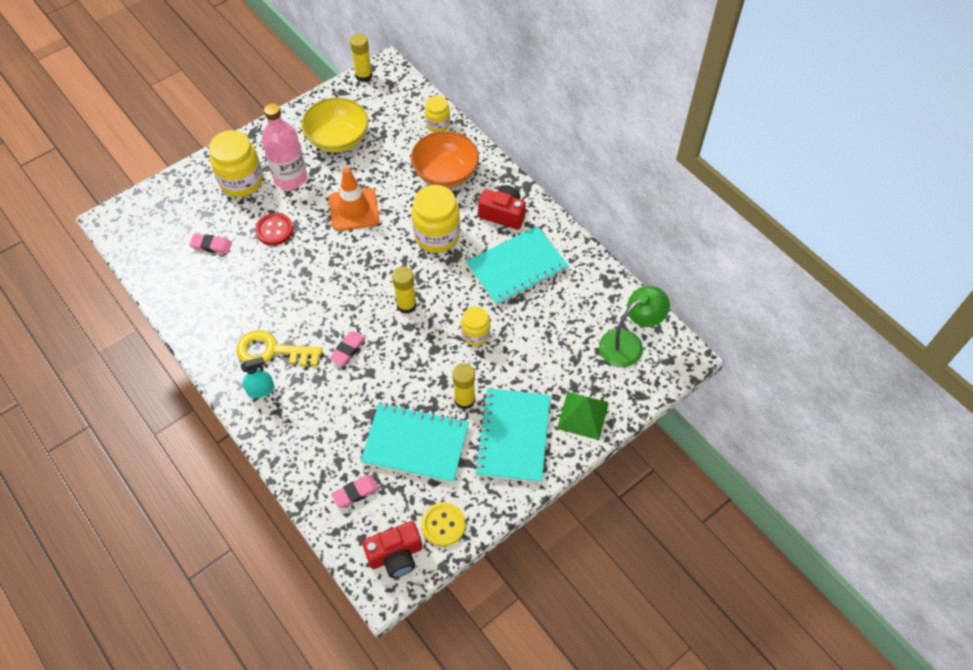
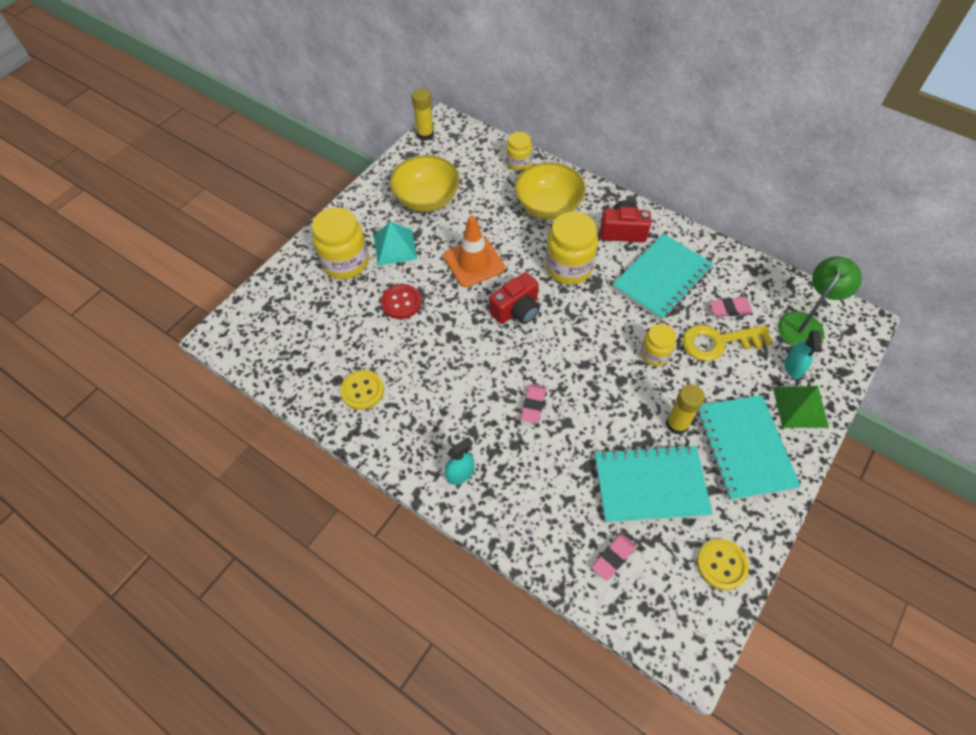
camera: 15 degrees left, 0 degrees up
pink eraser [189,234,232,254] -> pink eraser moved to [710,297,752,317]
yellow key [236,330,322,366] -> yellow key moved to [682,325,773,361]
pink bottle [262,103,307,190] -> turquoise pyramid [374,221,417,266]
red camera [362,521,422,578] -> red camera moved to [489,272,540,324]
yellow glue stick [392,266,417,314] -> none
orange bowl [411,131,479,188] -> yellow bowl [515,162,586,220]
none -> yellow button [340,370,384,410]
none -> turquoise spray bottle [785,330,822,379]

